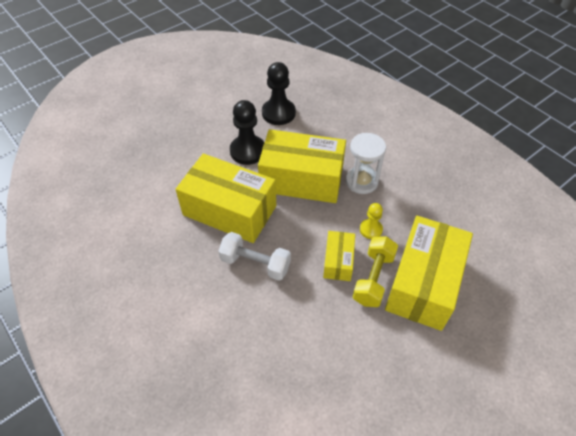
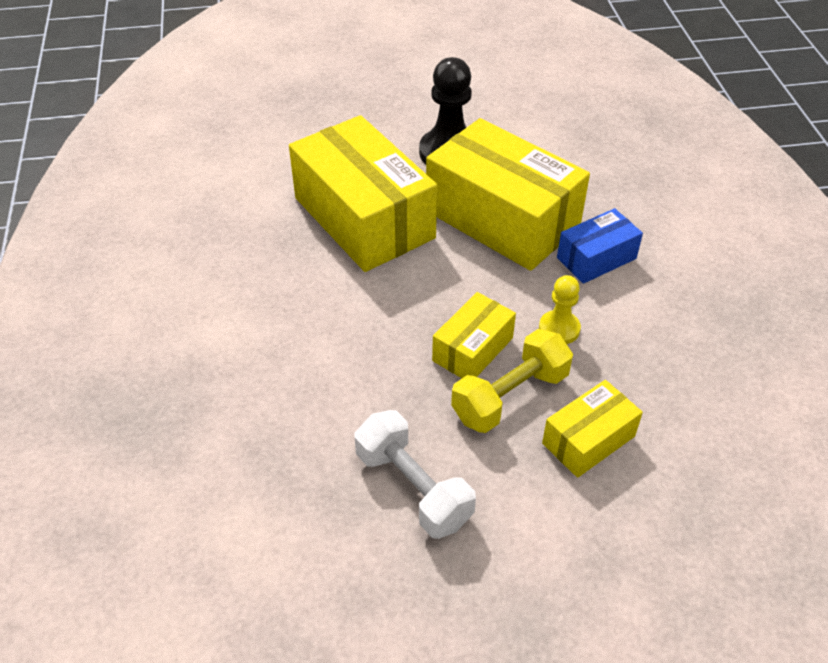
camera: 30 degrees right, 5 degrees down
white dumbbell [218,232,291,281] -> white dumbbell moved to [354,410,476,539]
black pawn [262,62,296,125] -> none
white hourglass [346,133,386,194] -> blue box [557,208,643,284]
yellow box [385,216,473,331] -> yellow box [542,380,643,478], size x0.49

